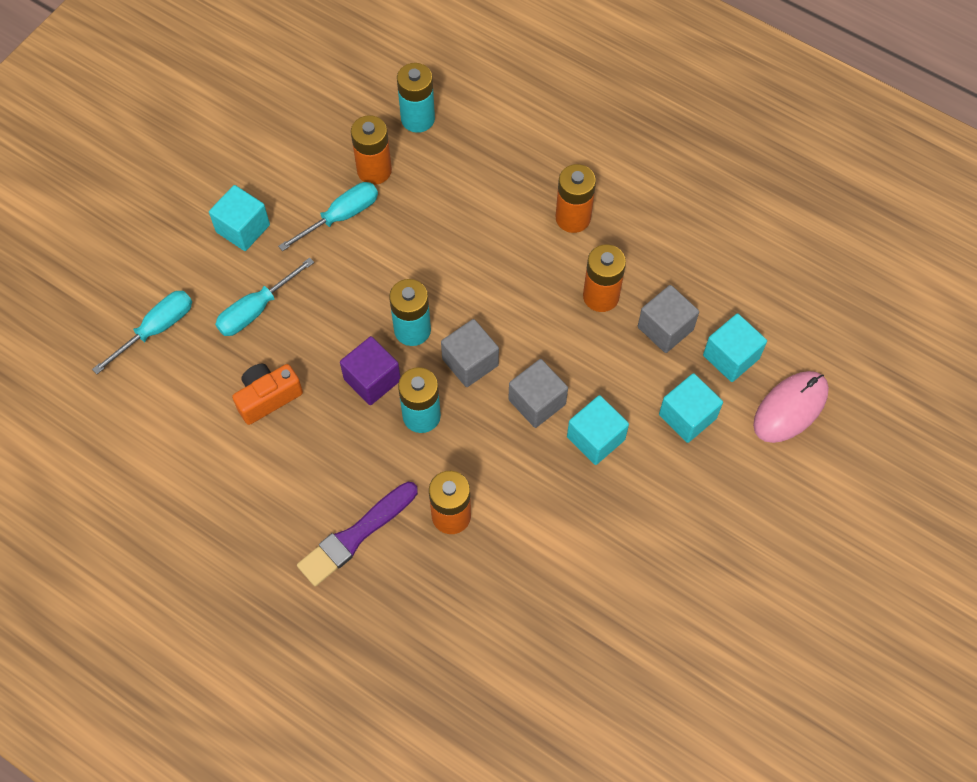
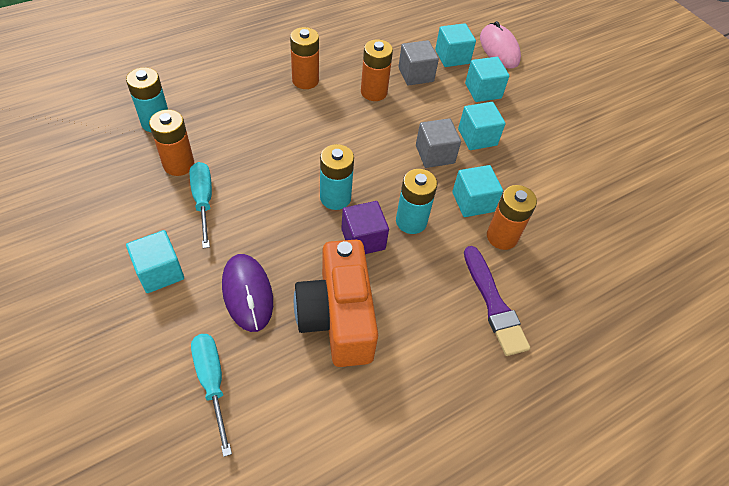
camera: 70 degrees left, 10 degrees down
turquoise screwdriver [215,257,314,336] -> purple mouse [222,254,273,332]
orange camera [232,364,303,425] -> orange camera [294,240,378,367], size x1.78
grey cube [441,319,499,387] -> none
none -> turquoise cube [452,165,503,217]

